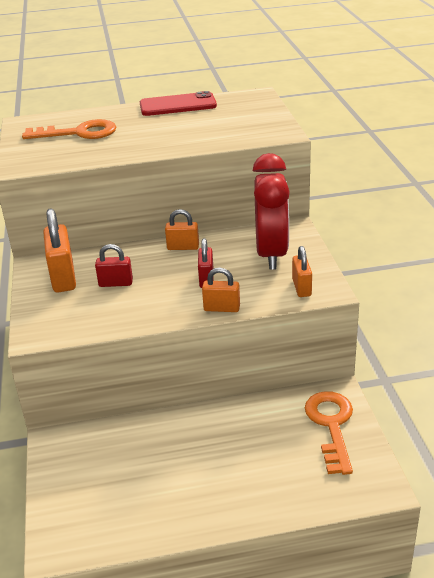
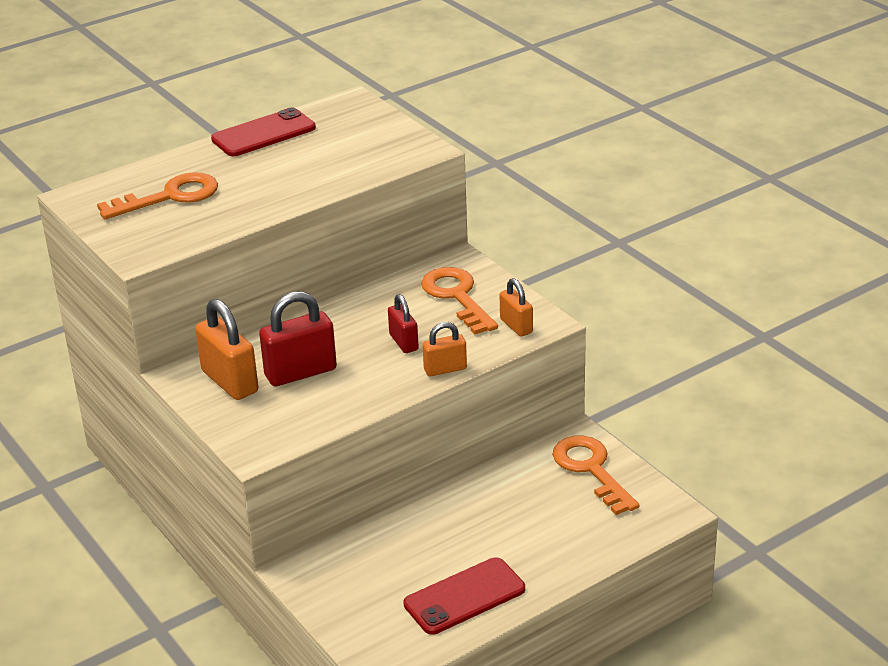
camera: 25 degrees left, 0 degrees up
red padlock [95,244,133,287] -> red padlock [259,291,337,386], size x1.69
orange padlock [165,209,199,250] -> none
red clock [253,153,290,270] -> orange key [421,267,498,334]
none -> red phone [404,557,525,635]

